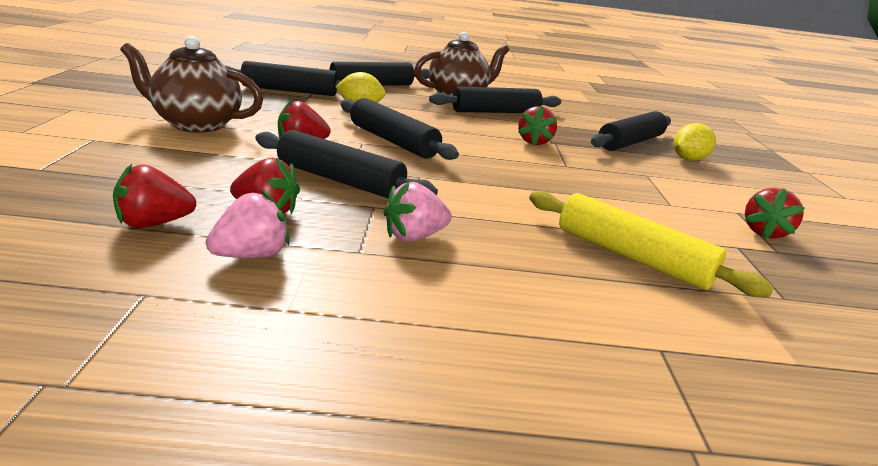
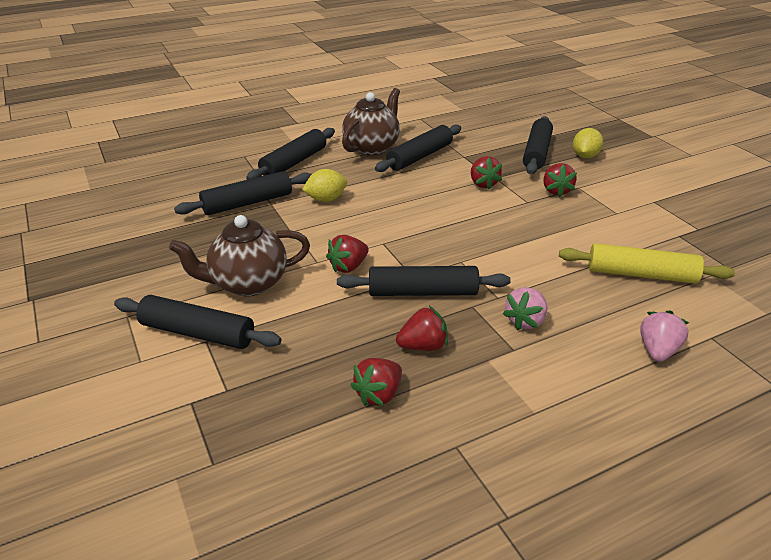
camera: 25 degrees left, 10 degrees up
pink strawberry [206,191,290,258] -> pink strawberry moved to [640,310,689,362]
black rolling pin [340,98,459,160] -> black rolling pin moved to [114,295,281,349]
red strawberry [744,188,805,239] -> red strawberry moved to [543,163,577,197]

